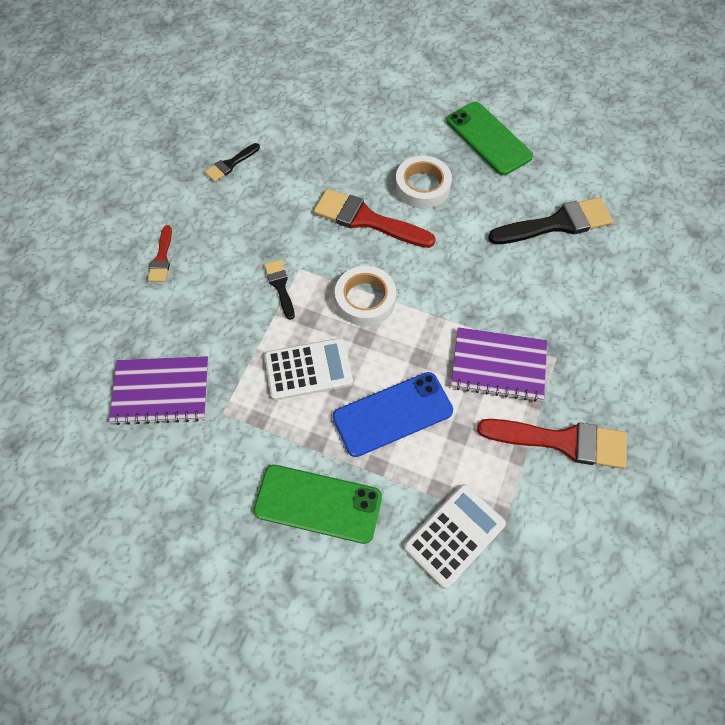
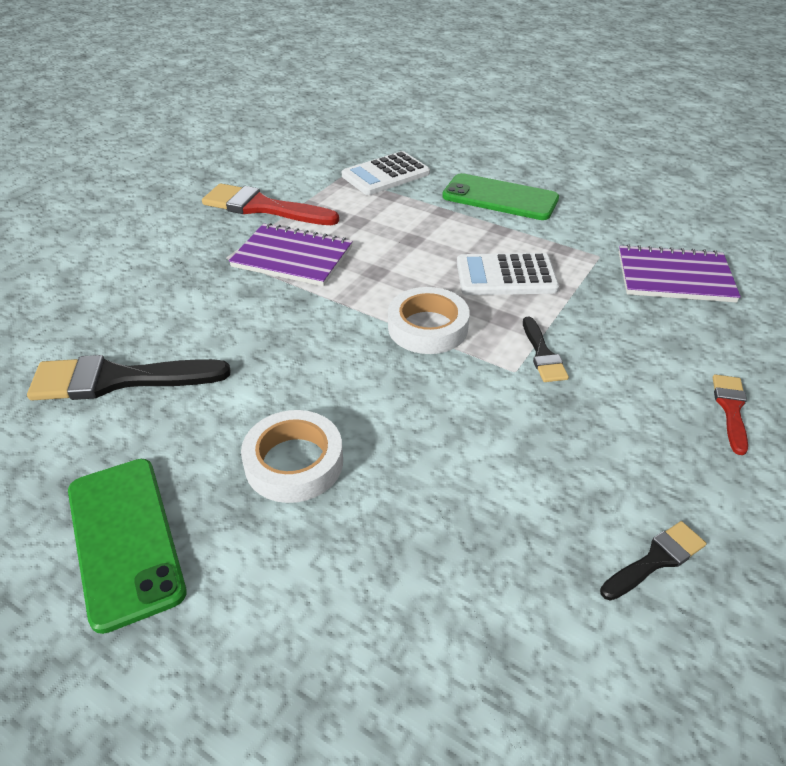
camera: 170 degrees left, 20 degrees down
red brush [314,189,436,248] -> none
blue phone [333,372,453,457] -> none

